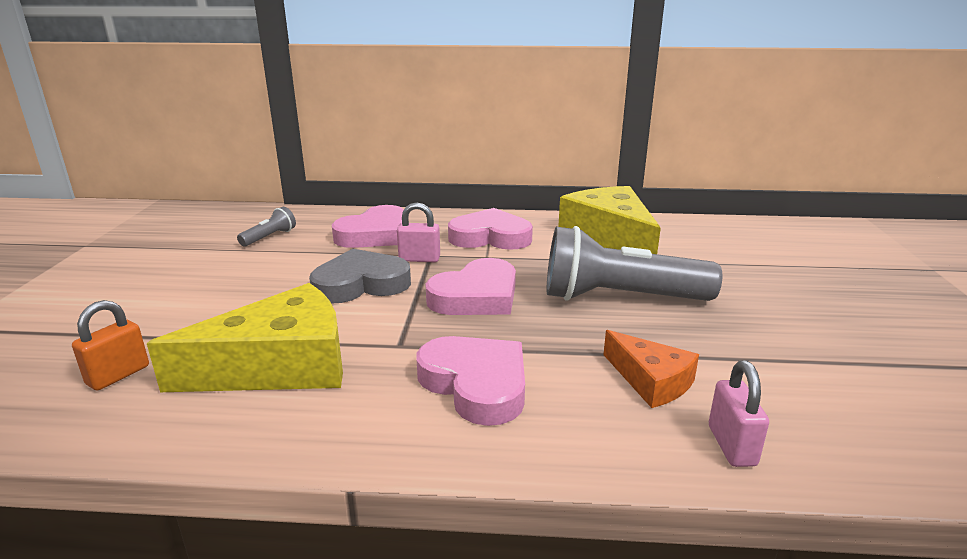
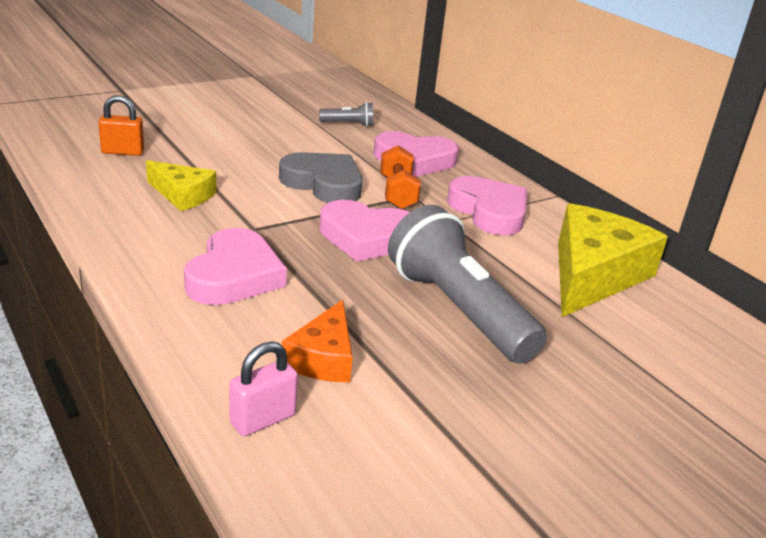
camera: 50 degrees right, 5 degrees up
yellow cheese [147,283,343,392] -> yellow cheese [146,160,216,211], size x0.55
pink padlock [397,202,440,262] -> orange dumbbell [380,145,421,209]

